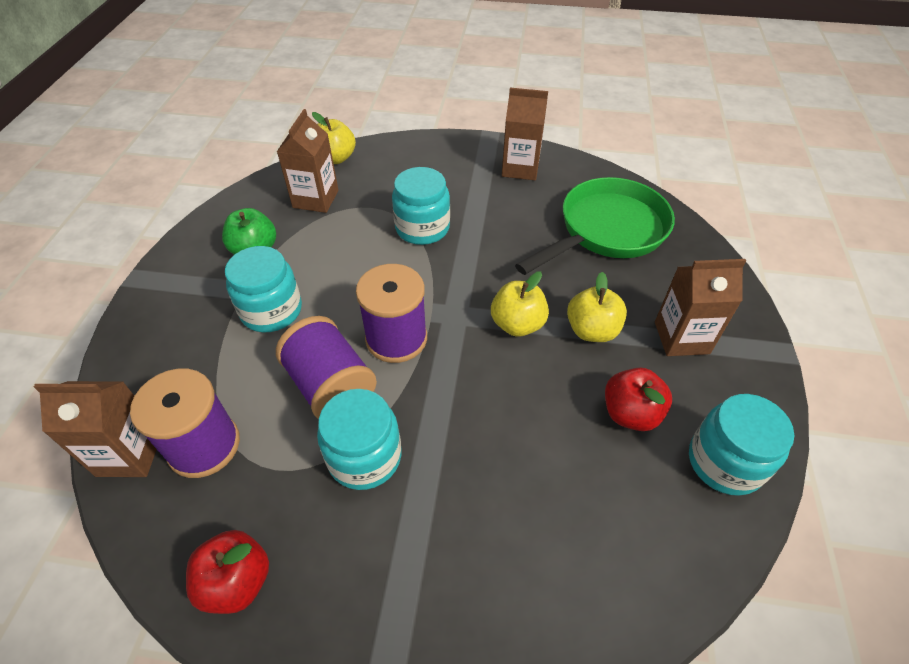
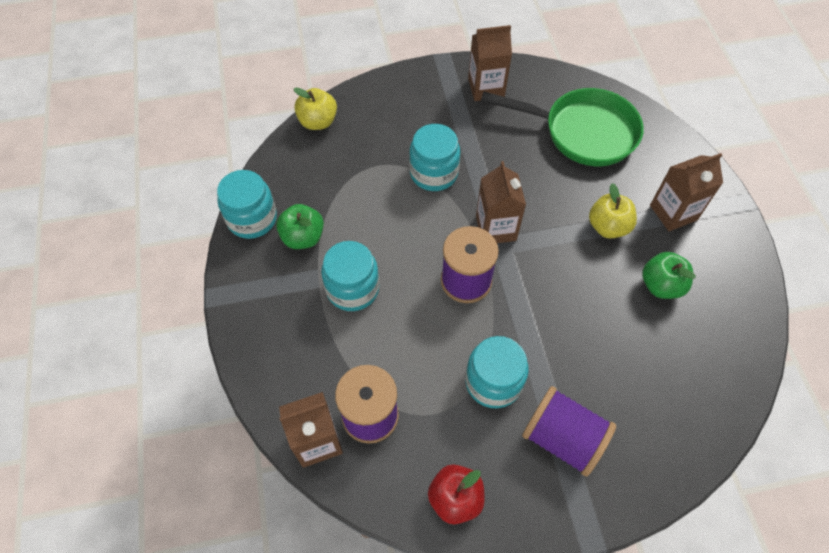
camera: 20 degrees left, 10 degrees up
purple spool [276,316,377,419] -> purple spool moved to [522,386,616,476]
brown carton [277,109,339,213] -> brown carton moved to [476,161,526,243]
yellow apple [491,271,549,337] -> none
green pan [515,177,675,275] -> green pan turned 75 degrees clockwise [481,88,644,166]
red apple [605,367,672,431] -> green apple [642,252,696,299]
turquoise jar [689,394,794,496] -> turquoise jar moved to [217,170,277,239]

